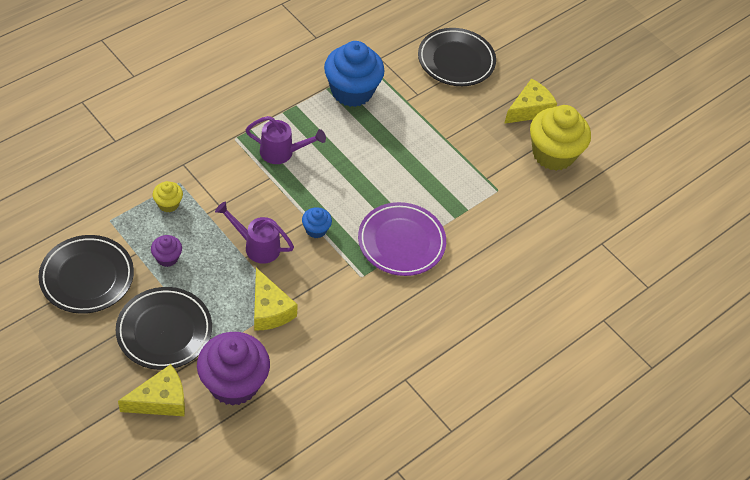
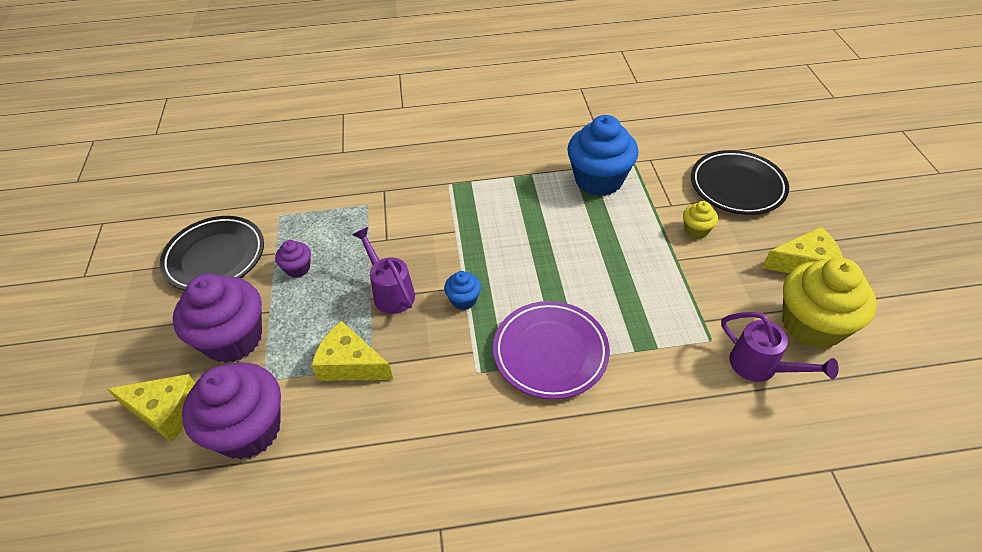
camera: 40 degrees right, 5 degrees down
black plate [116,287,212,370] -> purple cupcake [173,274,262,363]
yellow cupcake [153,181,183,212] -> yellow cupcake moved to [683,201,718,239]
purple watering can [246,116,326,164] -> purple watering can moved to [721,312,839,382]
yellow cheese [254,268,298,331] -> yellow cheese turned 105 degrees clockwise [311,321,393,381]

